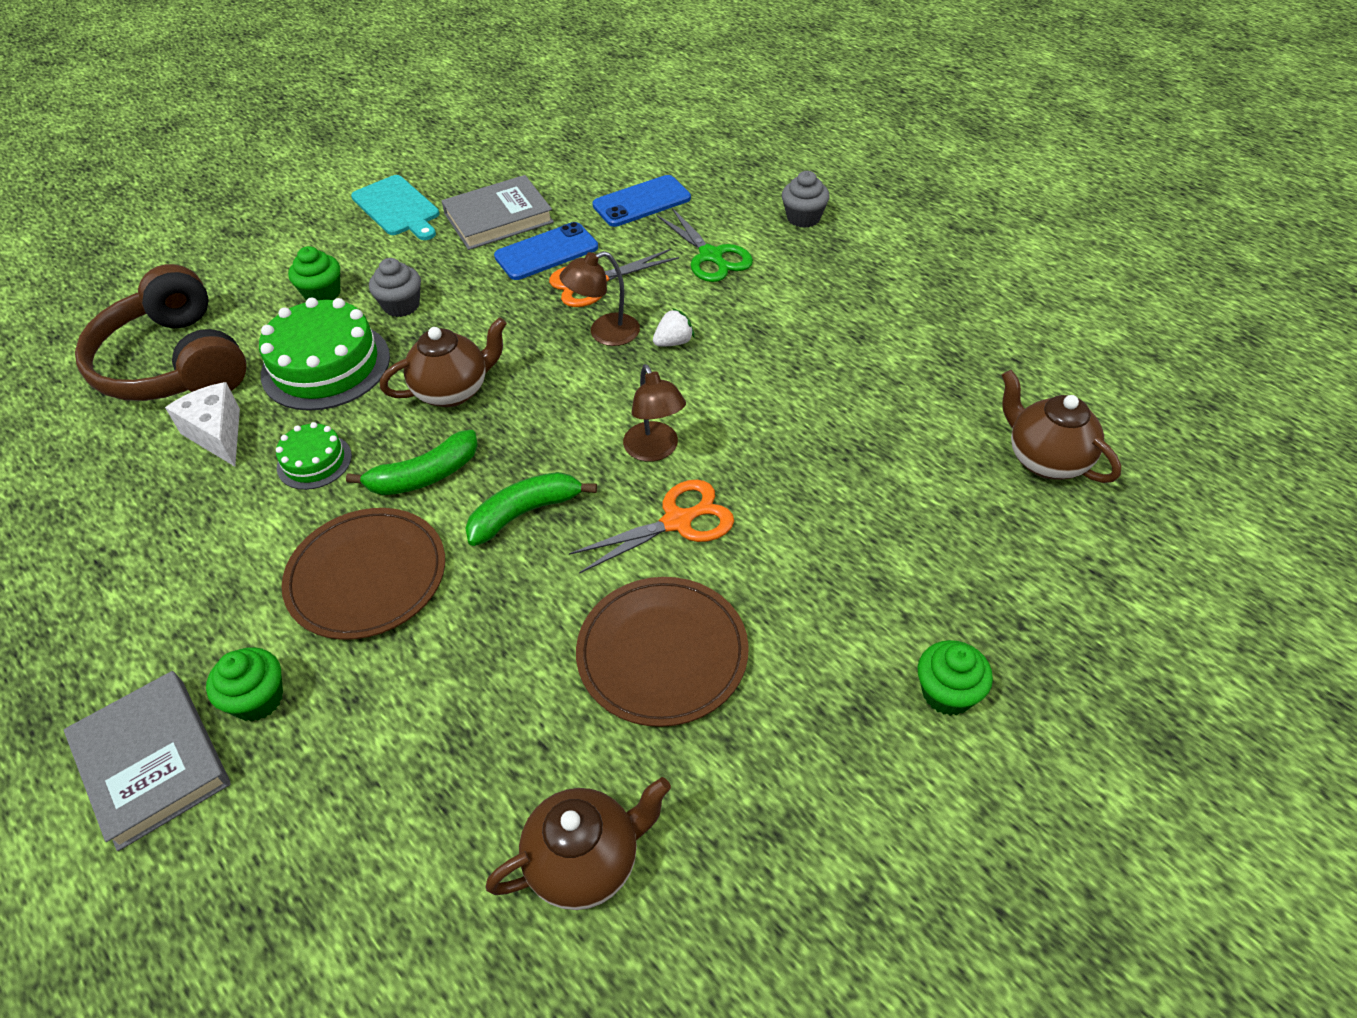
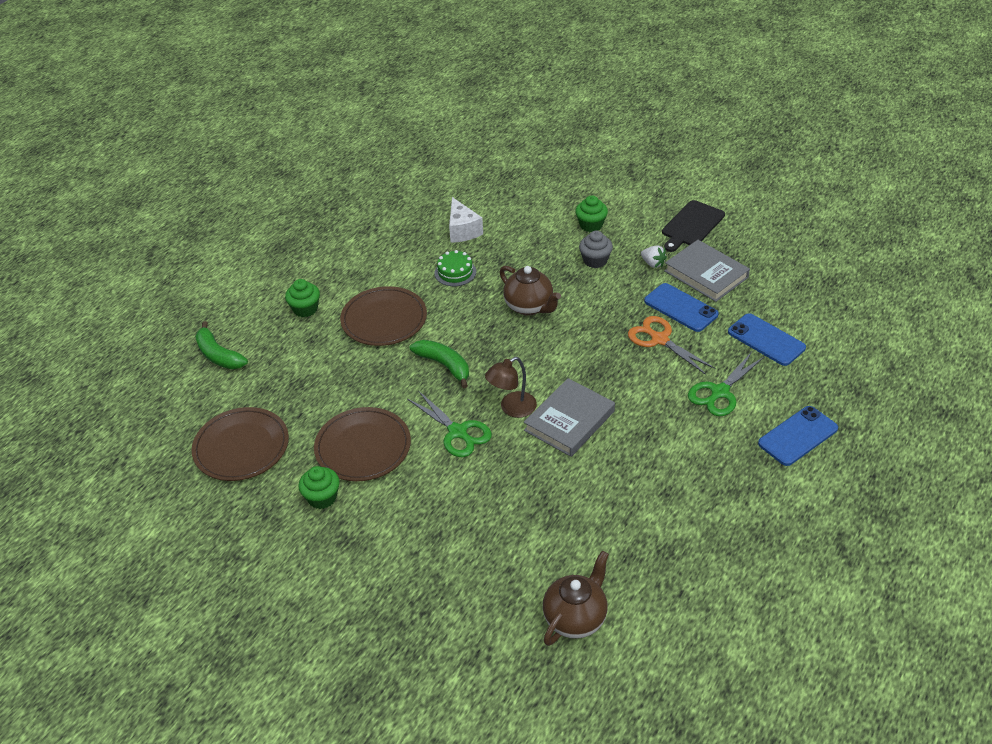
camera: 75 degrees right, 5 degrees down
grey book [64,671,230,851] -> grey book moved to [524,378,615,457]
brown headphones [75,264,247,401] -> none
white cheese [165,382,240,466] -> white cheese turned 120 degrees clockwise [449,197,483,243]
green cake [259,298,390,411] -> none
green banana [346,430,478,495] -> green banana moved to [195,321,248,369]
turquoise cutting board [351,175,440,240] -> black cutting board [662,200,725,252]
brown teapot [485,777,671,910] -> brown plate [192,407,289,481]
brown lamp [560,251,640,346] -> none
orange scissors [569,480,734,574] -> green scissors [407,390,492,457]
white strawberry [653,308,695,347] -> white strawberry moved to [641,245,667,268]
grey cupcake [782,171,830,228] -> blue phone [758,406,838,466]
green cupcake [917,640,993,716] -> green cupcake moved to [299,466,340,509]

